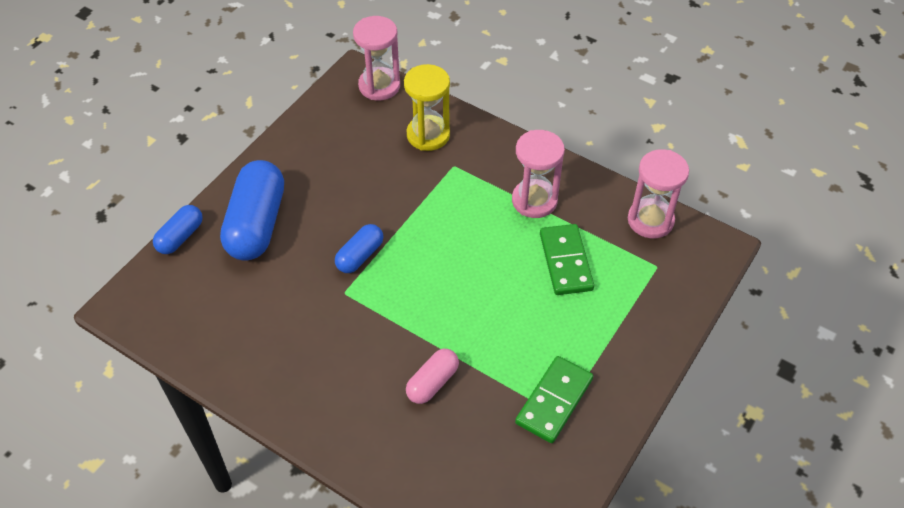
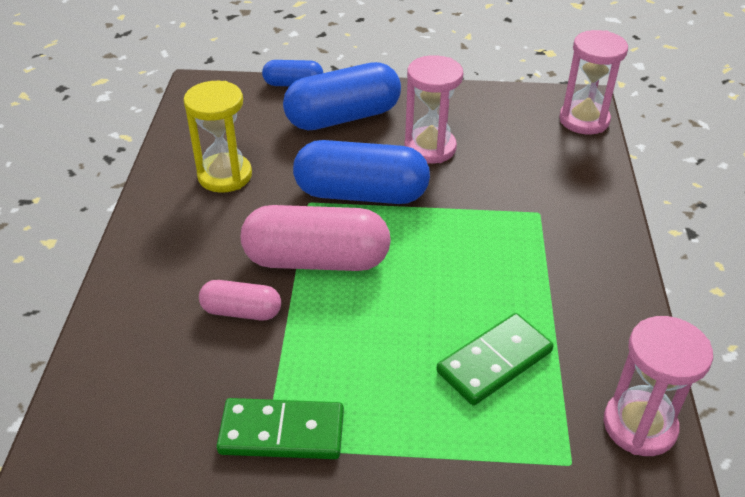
camera: 60 degrees right, 10 degrees down
blue capsule [335,224,383,273] -> blue capsule [293,140,430,204], size x1.89
yellow hourglass [404,64,450,151] -> yellow hourglass moved to [184,81,252,193]
pink hourglass [512,130,565,218] -> pink hourglass moved to [404,55,463,164]
none -> pink capsule [241,205,391,271]

